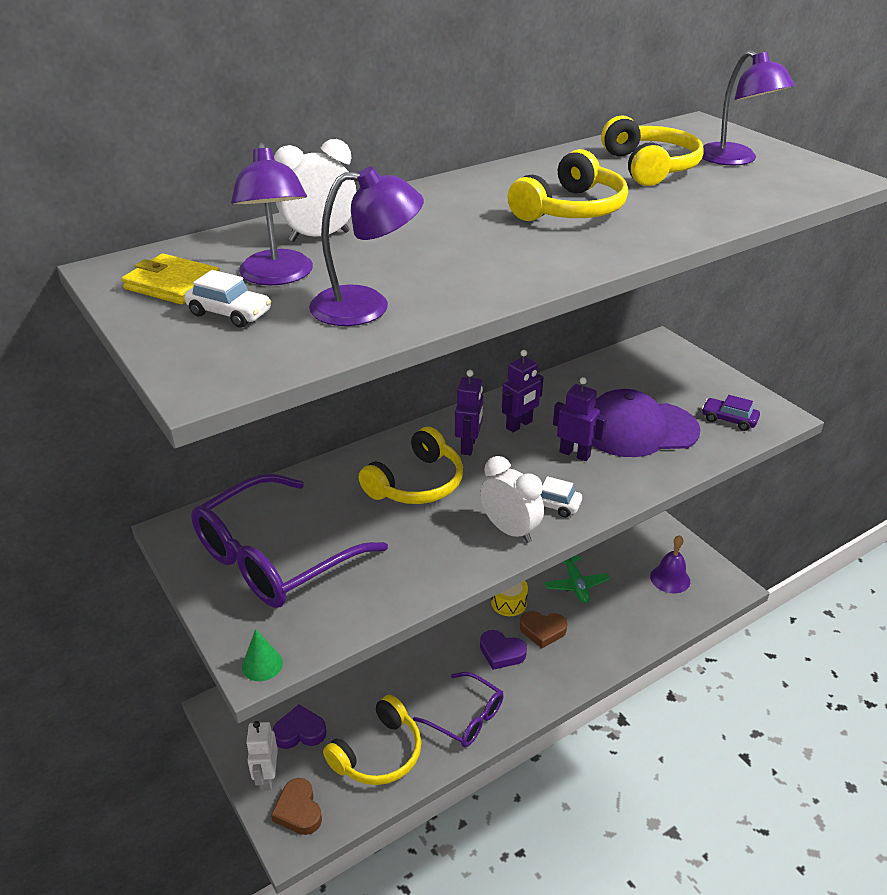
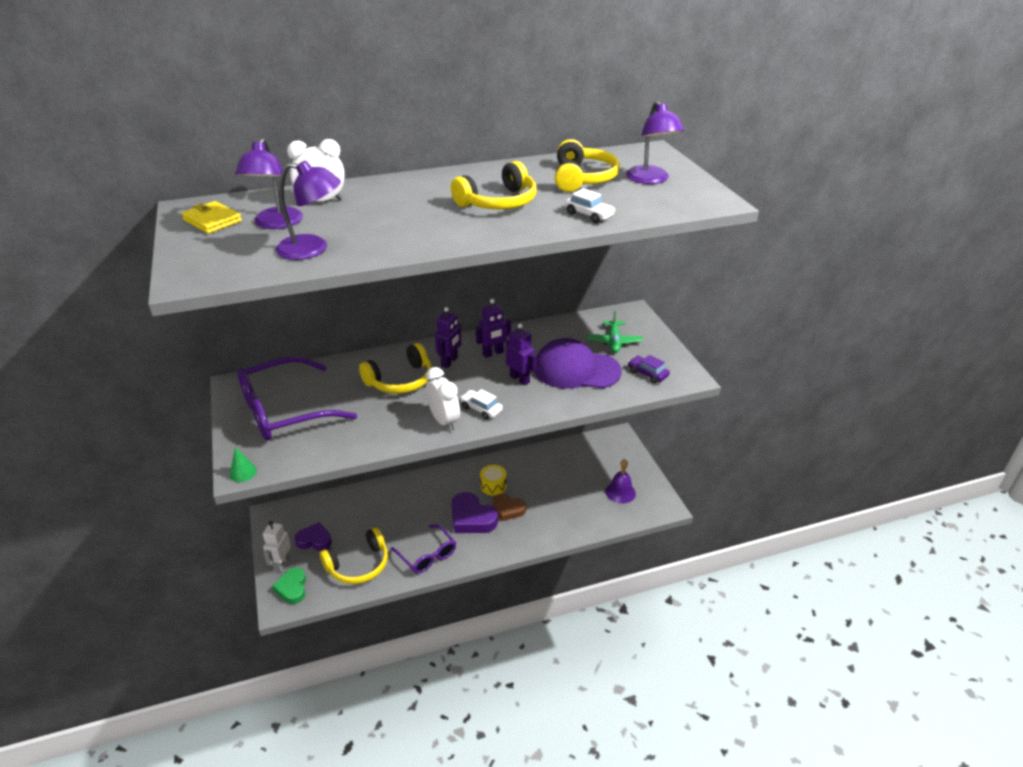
camera: 15 degrees right, 0 degrees up
white car [184,270,271,328] -> white car moved to [565,188,615,223]
brown heart [271,778,322,835] -> green heart [272,567,306,604]
purple heart [480,630,527,670] -> purple heart [451,492,498,533], size x1.50
green plane [544,555,610,603] -> green plane moved to [587,311,643,353]

